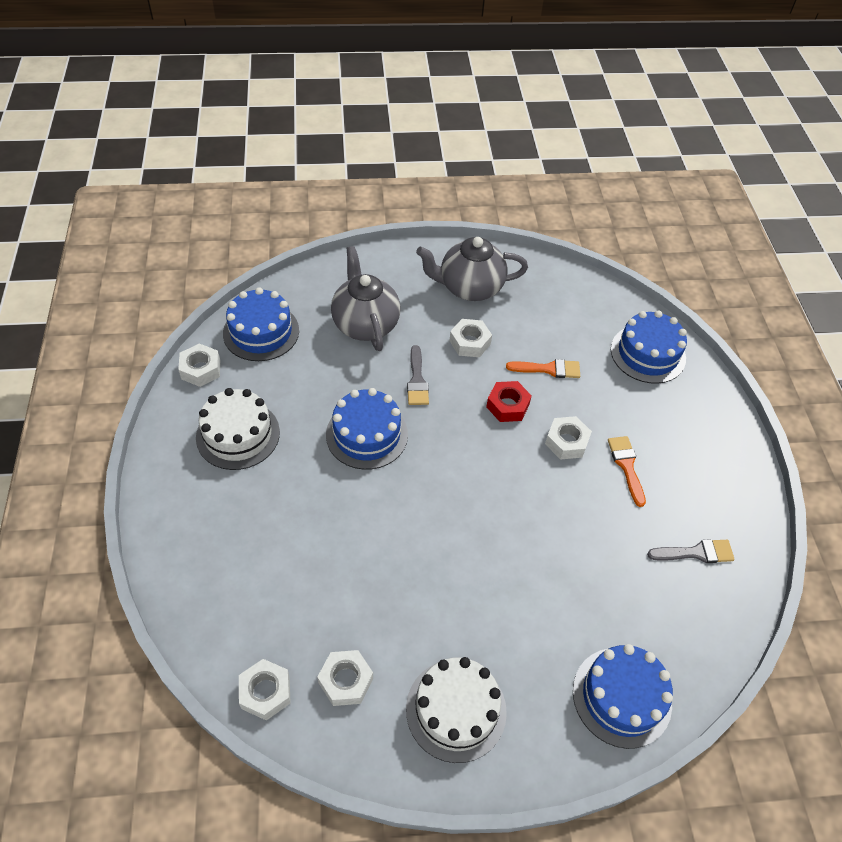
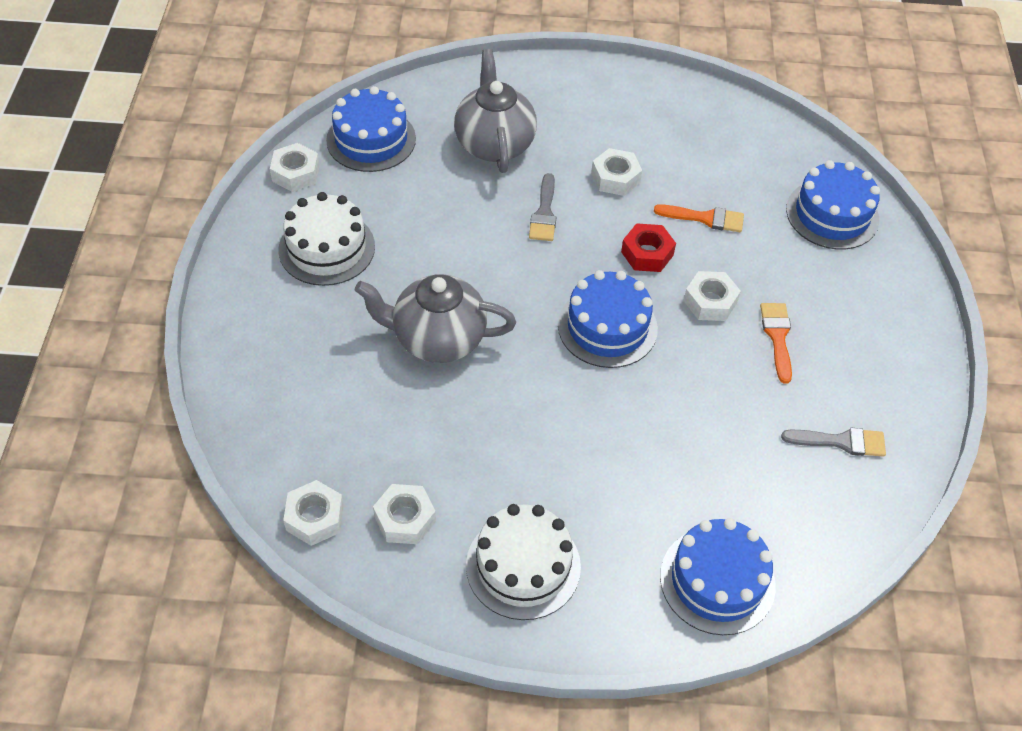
camera: 10 degrees right, 0 degrees up
blue cake [326,388,408,470] -> blue cake moved to [558,270,658,368]
grey teapot [416,237,528,301] -> grey teapot moved to [355,274,516,363]

